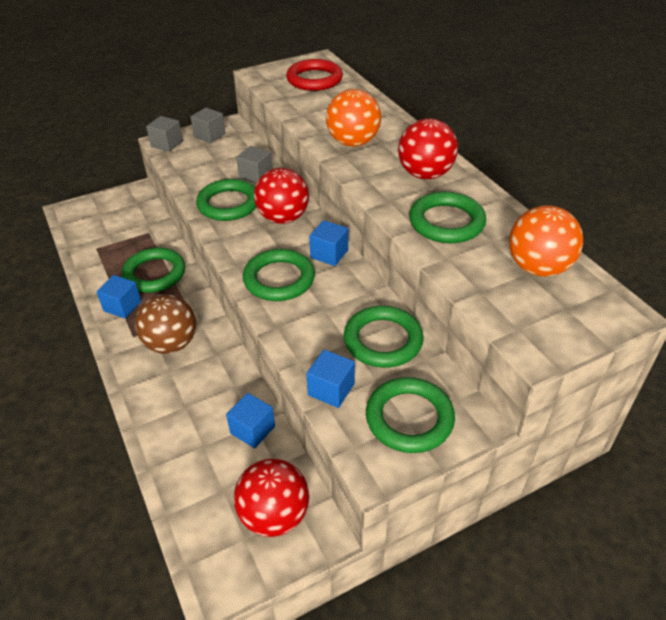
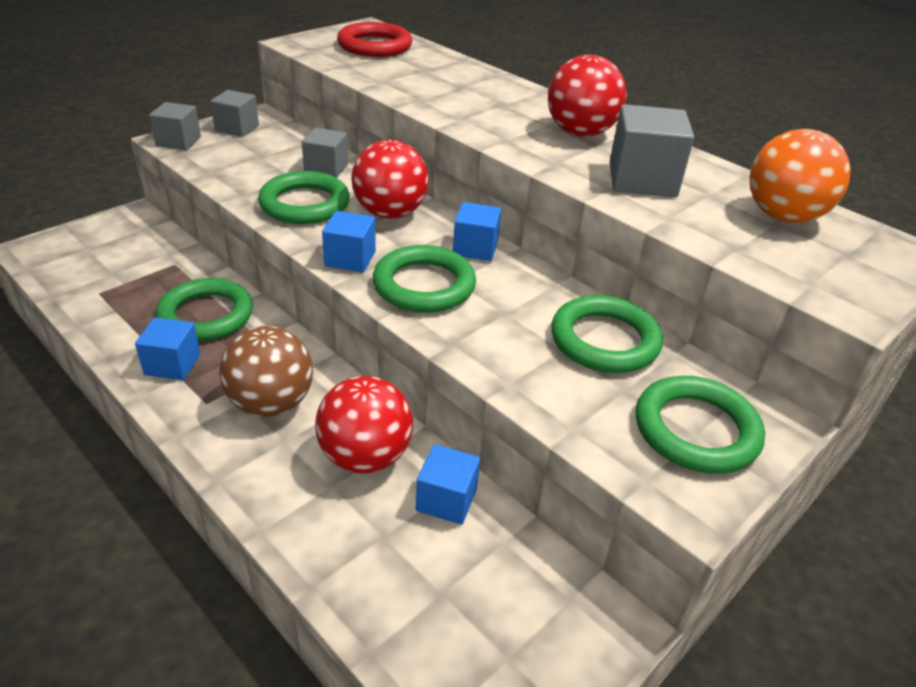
camera: 20 degrees left, 5 degrees down
red ball [234,459,309,537] -> red ball moved to [315,376,413,474]
blue cube [306,349,355,408] -> blue cube moved to [322,211,376,272]
orange ball [326,89,381,147] -> none
green ring [409,192,486,243] -> grey cube [610,104,694,197]

